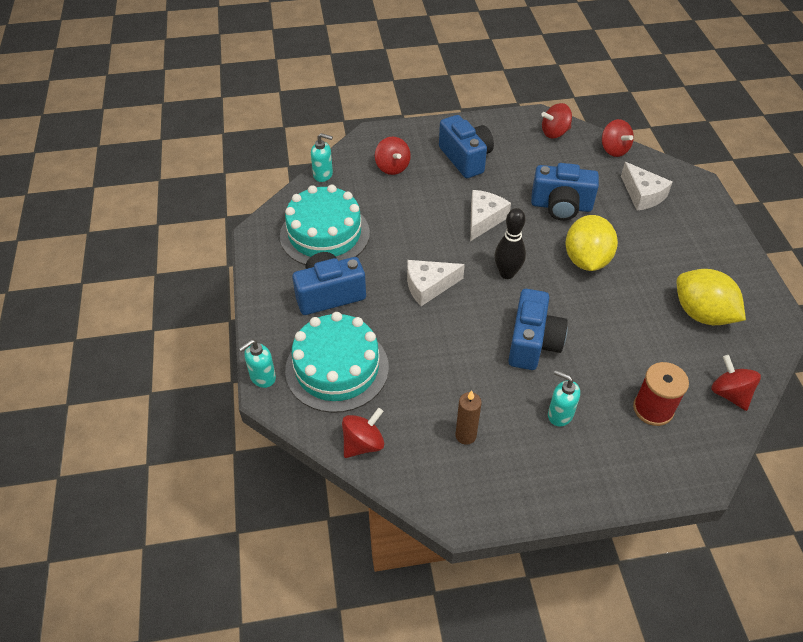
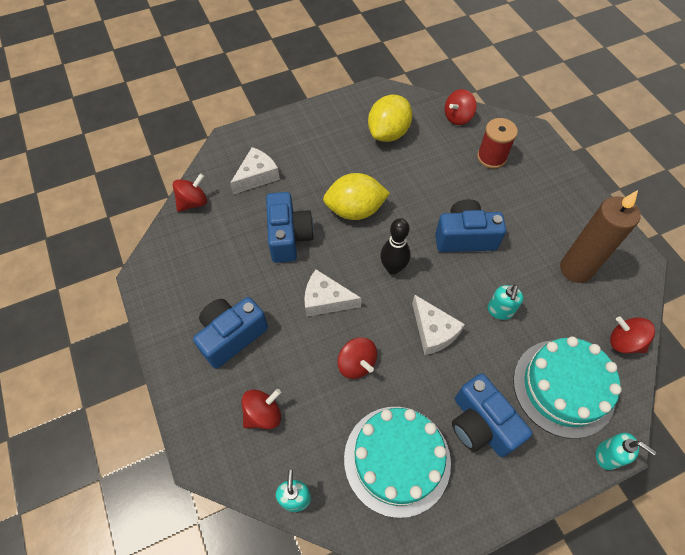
camera: 105 degrees left, 10 degrees up
brown candle [455,391,482,445] -> brown candle [560,190,641,283], size x1.92
red spinning top [541,103,572,138] -> red spinning top moved to [337,337,377,379]
turquoise soap dispenser [548,370,580,427] -> turquoise soap dispenser moved to [488,284,523,320]

